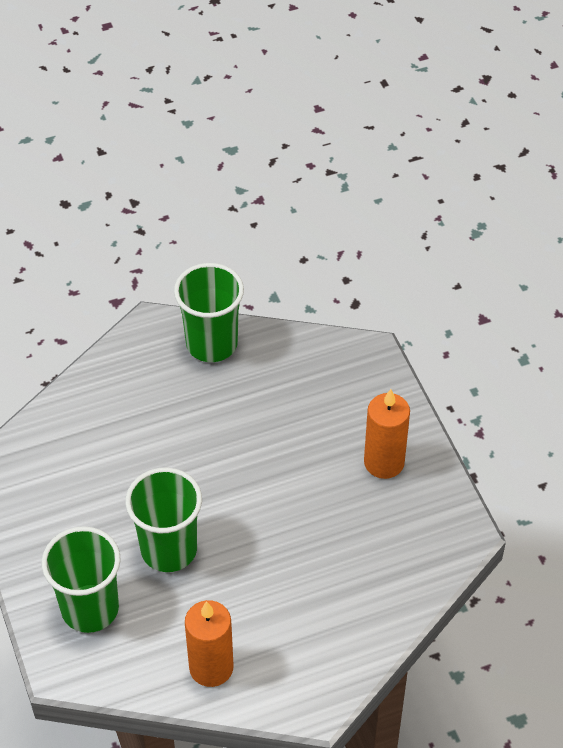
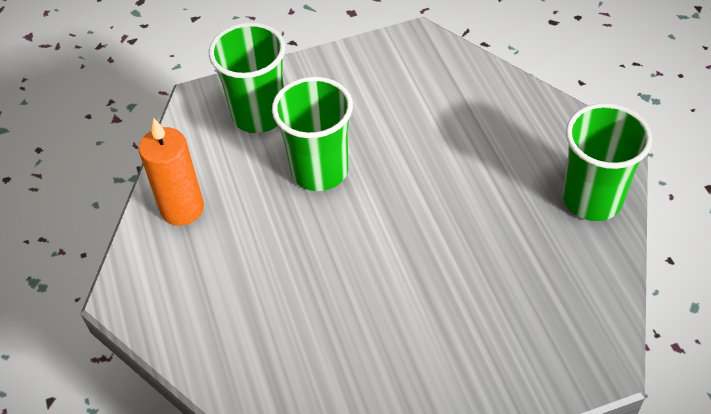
camera: 95 degrees right, 0 degrees up
orange candle [364,389,410,479] -> none

